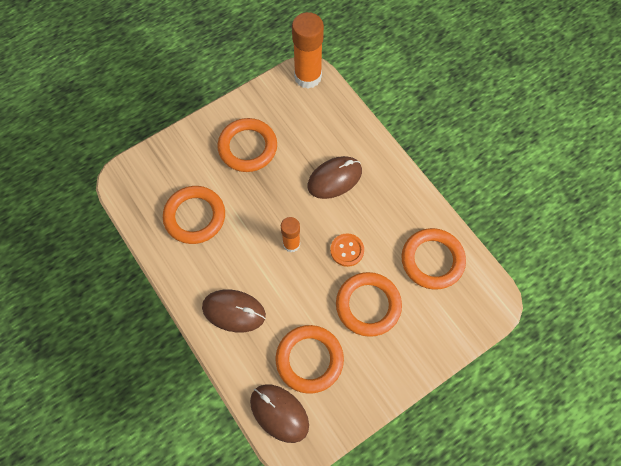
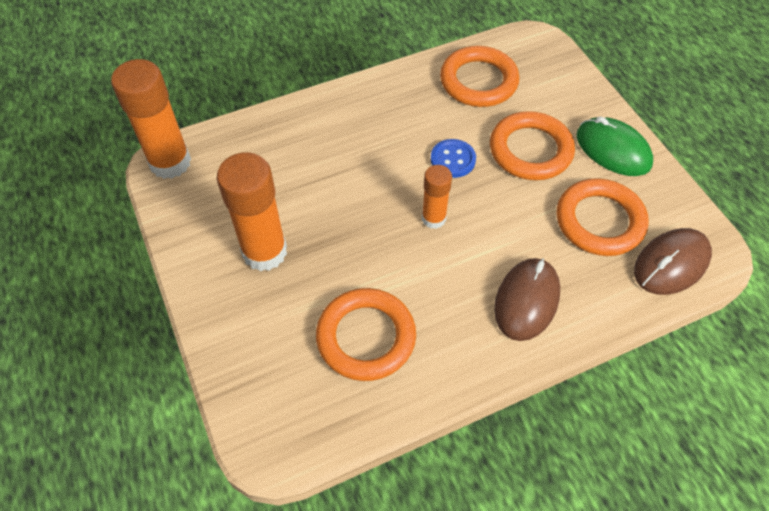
camera: 80 degrees left, 10 degrees down
orange ring [217,118,277,172] -> orange glue stick [217,152,287,271]
brown mouse [307,156,362,199] -> none
orange button [330,233,364,267] -> blue button [431,139,476,178]
none -> green mouse [576,117,653,176]

